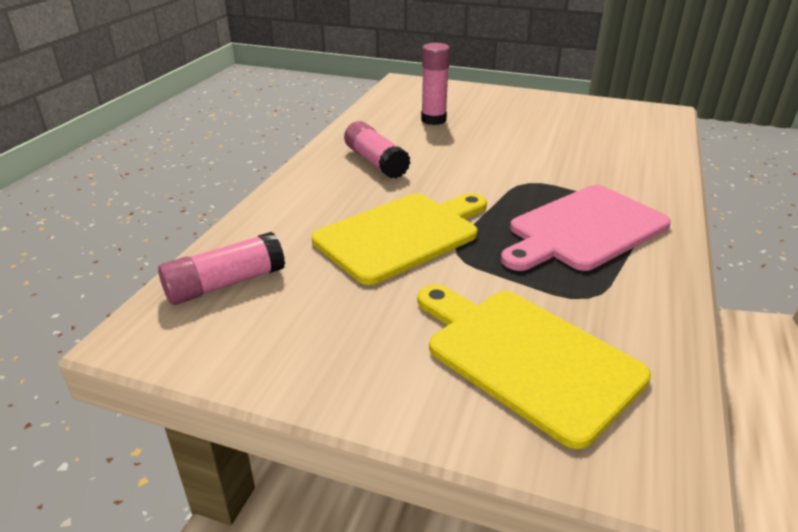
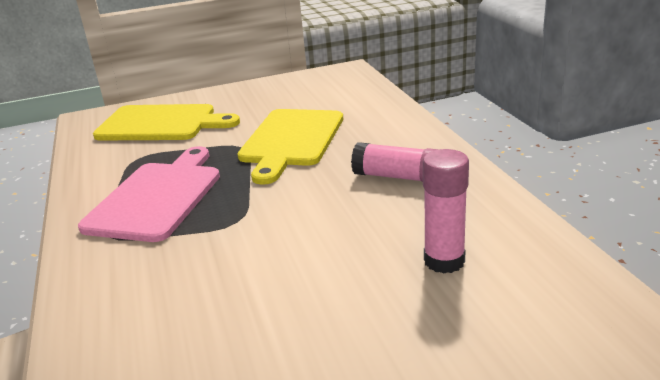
camera: 145 degrees right, 5 degrees down
pink glue stick [158,232,285,305] -> none

